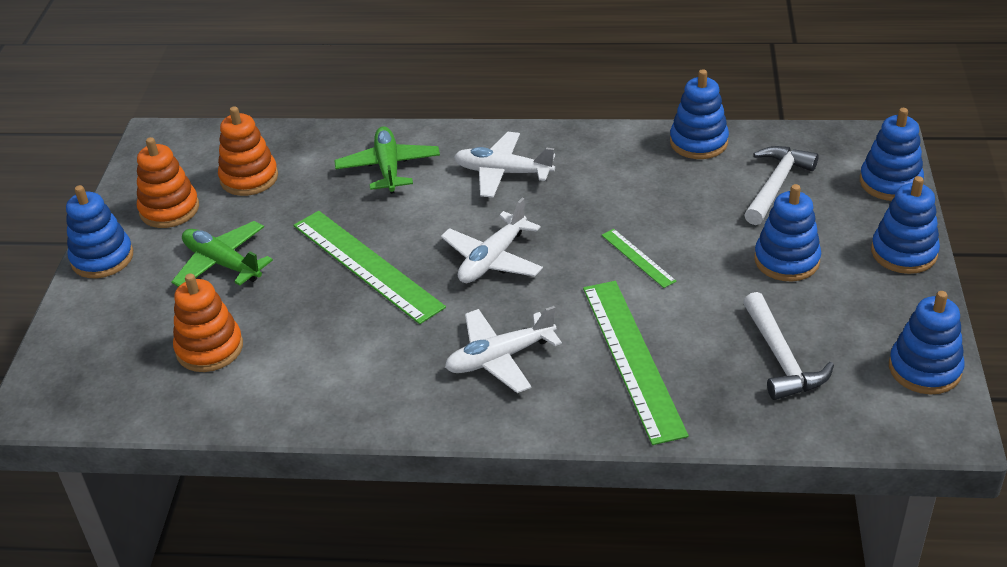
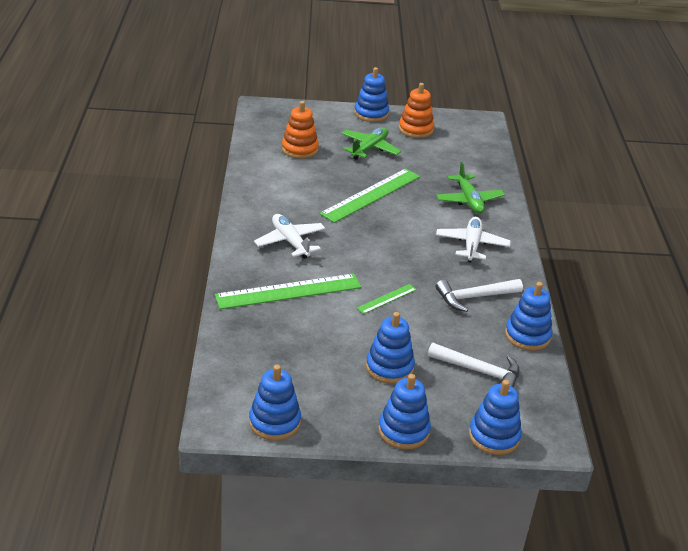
camera: 80 degrees right, 5 degrees down
orange stacking toy [218,106,278,196] -> none
green plane [334,126,440,194] -> green plane turned 90 degrees clockwise [436,162,505,214]
white plane [441,198,543,283] -> none
white hammer [743,292,834,400] -> white hammer moved to [436,279,523,312]

